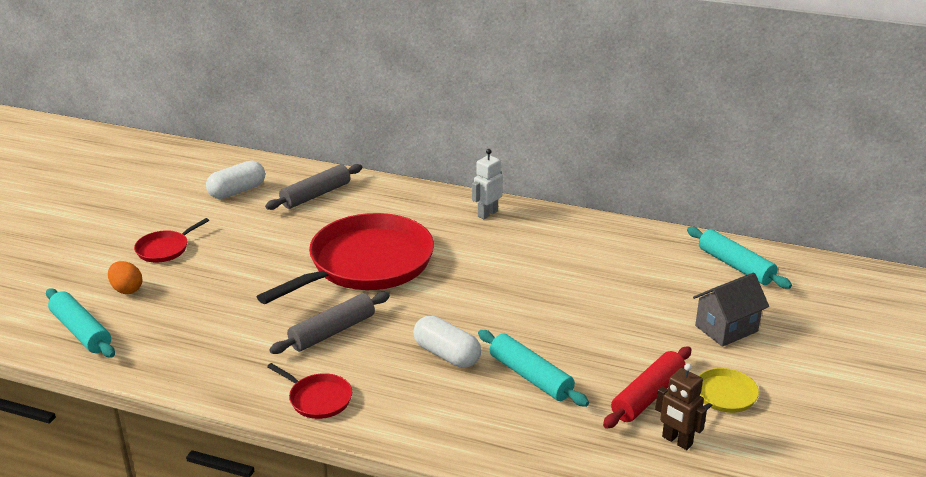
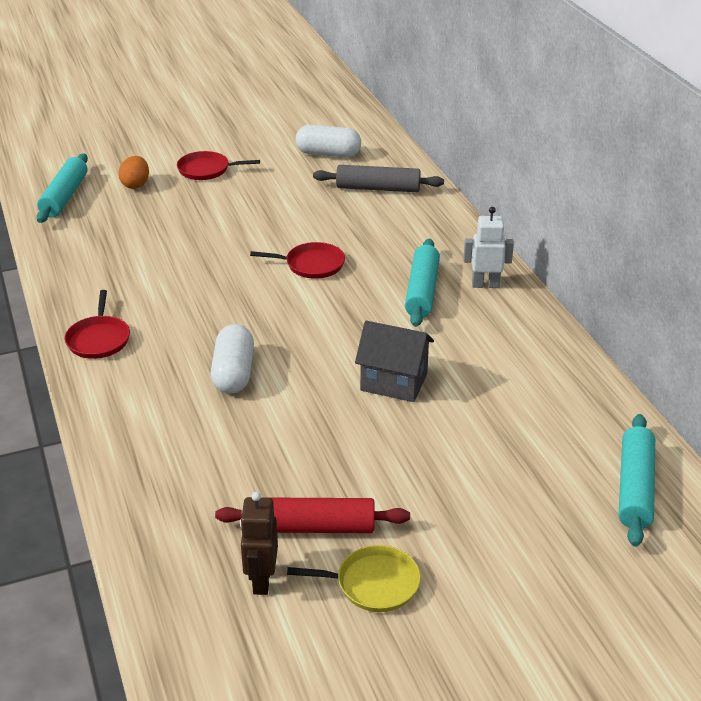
camera: 50 degrees right, 5 degrees up
red pan [257,213,434,304] -> red pan [250,242,345,279], size x0.42
grey rolling pin [269,292,390,354] -> none
turquoise rolling pin [478,330,589,407] -> turquoise rolling pin moved to [405,239,440,327]
grey house [693,273,769,347] -> grey house moved to [355,321,434,402]

